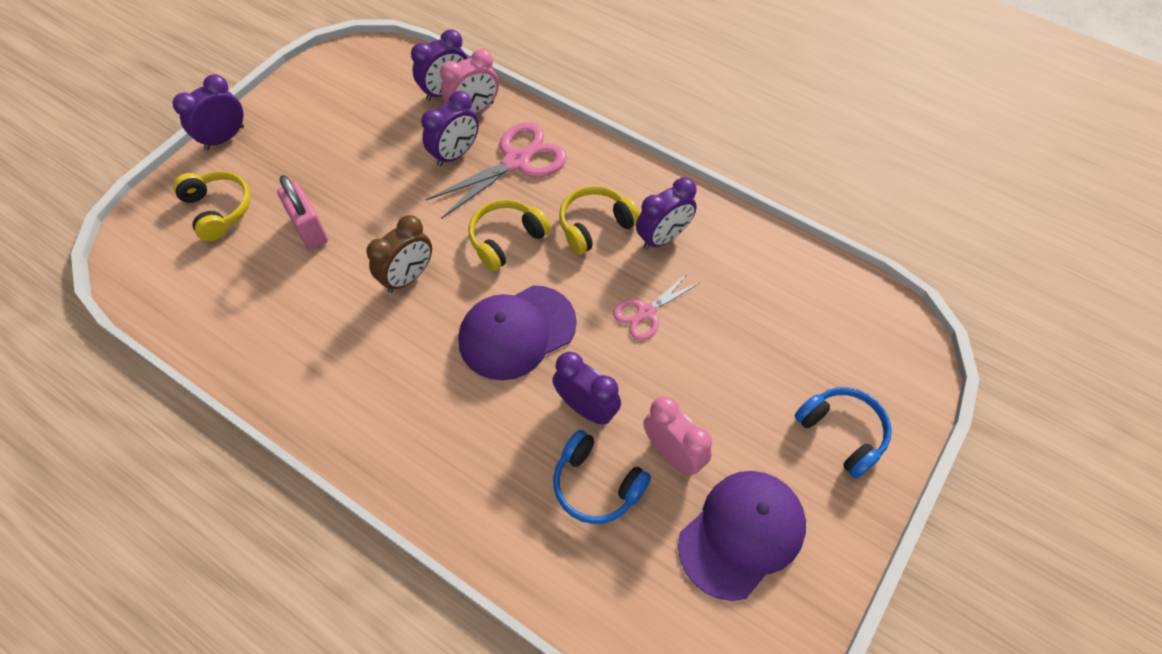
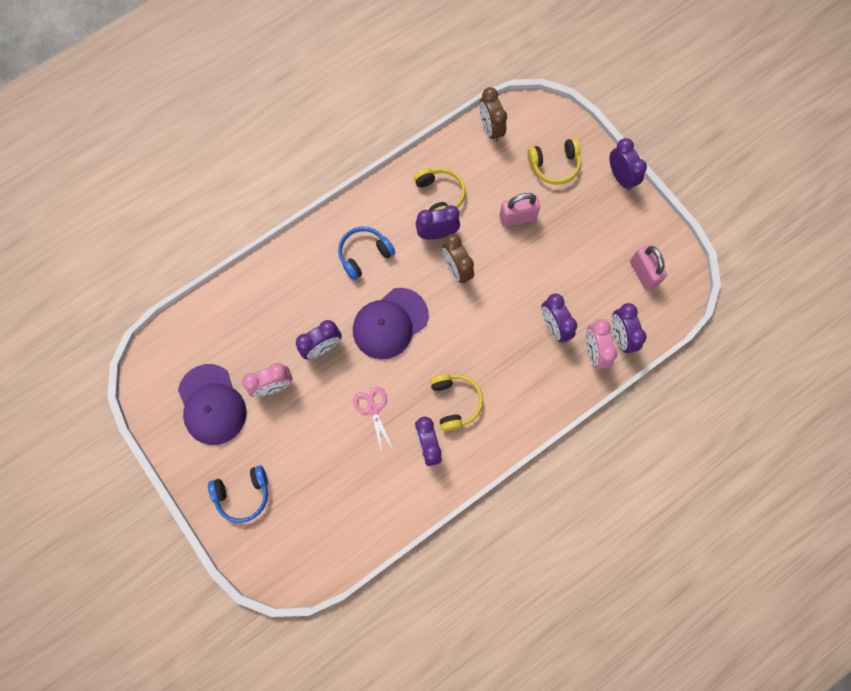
camera: 110 degrees right, 15 degrees up
pink scissors [426,122,567,219] -> none
purple cap [459,285,577,380] -> purple cap turned 120 degrees counterclockwise [353,288,428,359]
yellow headphones [469,199,551,271] -> yellow headphones moved to [414,168,466,211]
blue headphones [553,430,651,524] -> blue headphones moved to [338,227,395,280]
none -> purple clock [416,205,460,240]
none -> brown clock [479,87,507,142]
none -> pink padlock [630,245,667,290]

